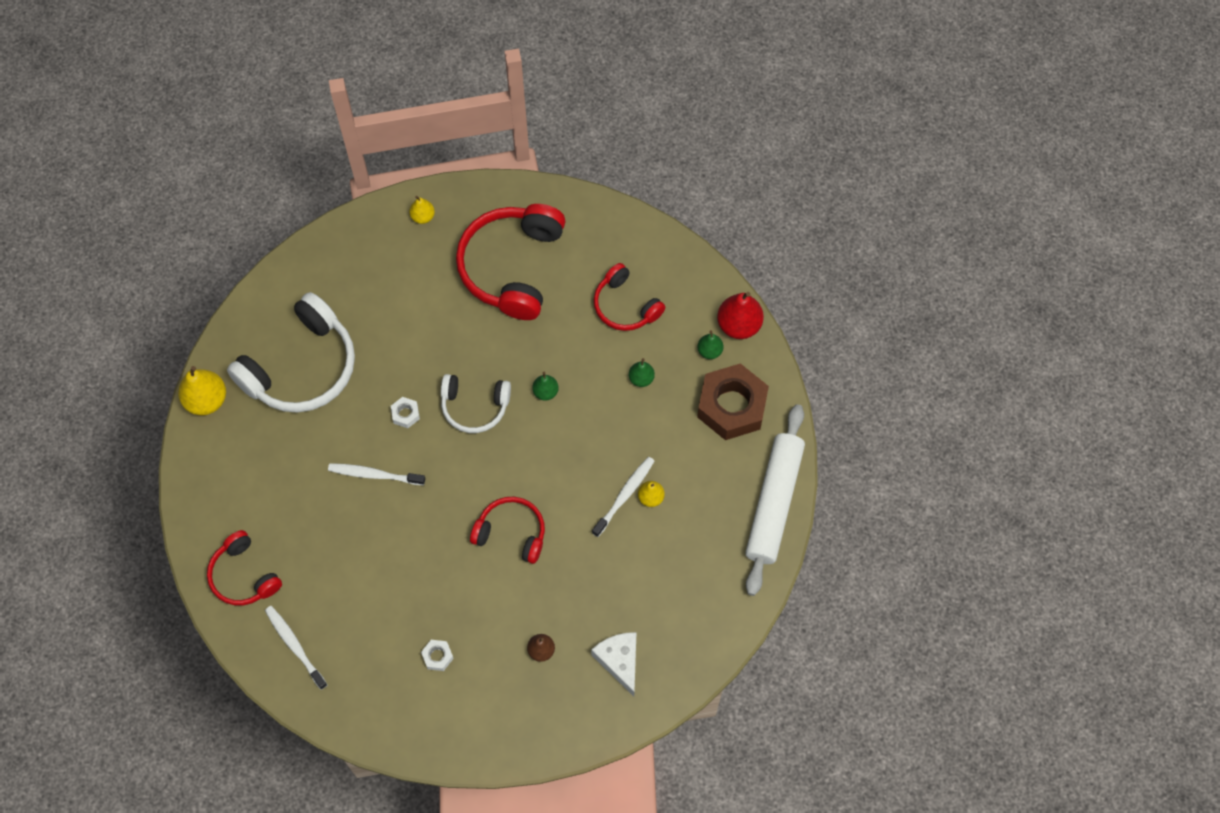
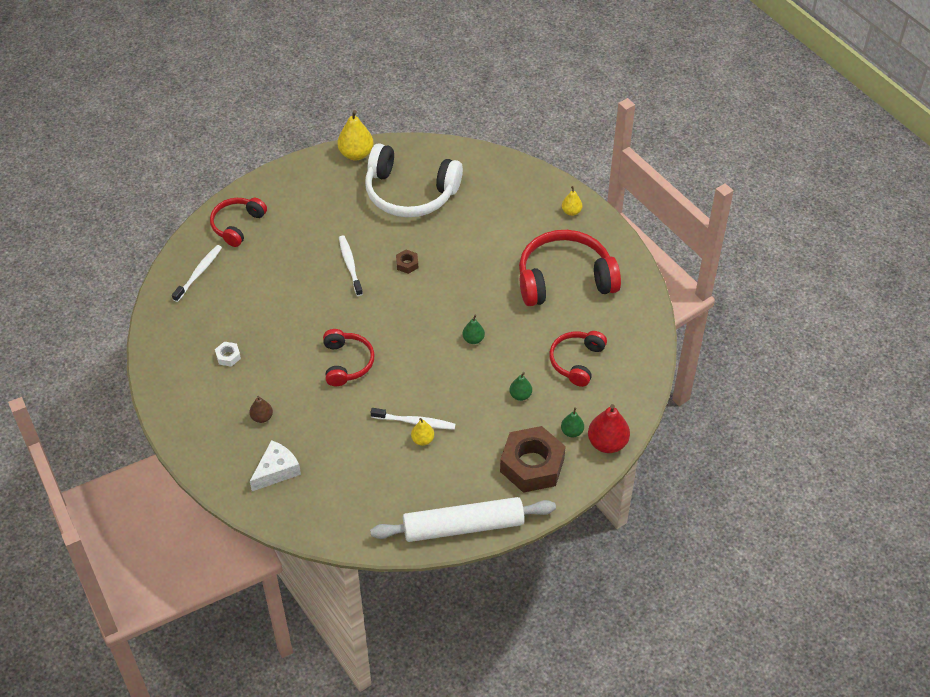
camera: 65 degrees right, 15 degrees down
white nut [391,397,420,428] -> brown nut [396,250,418,274]
white headphones [441,374,511,433] -> none

